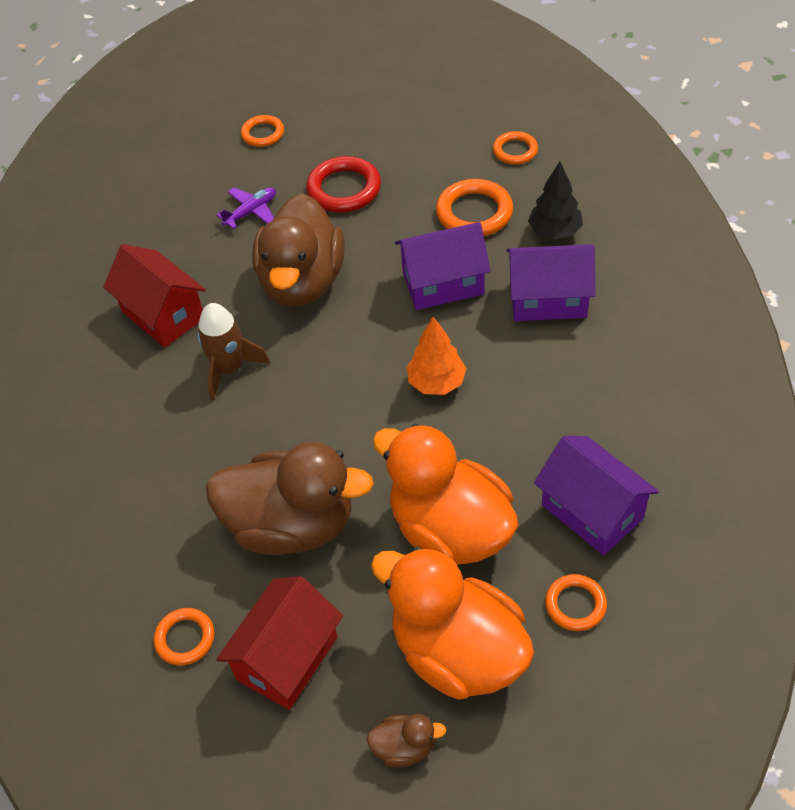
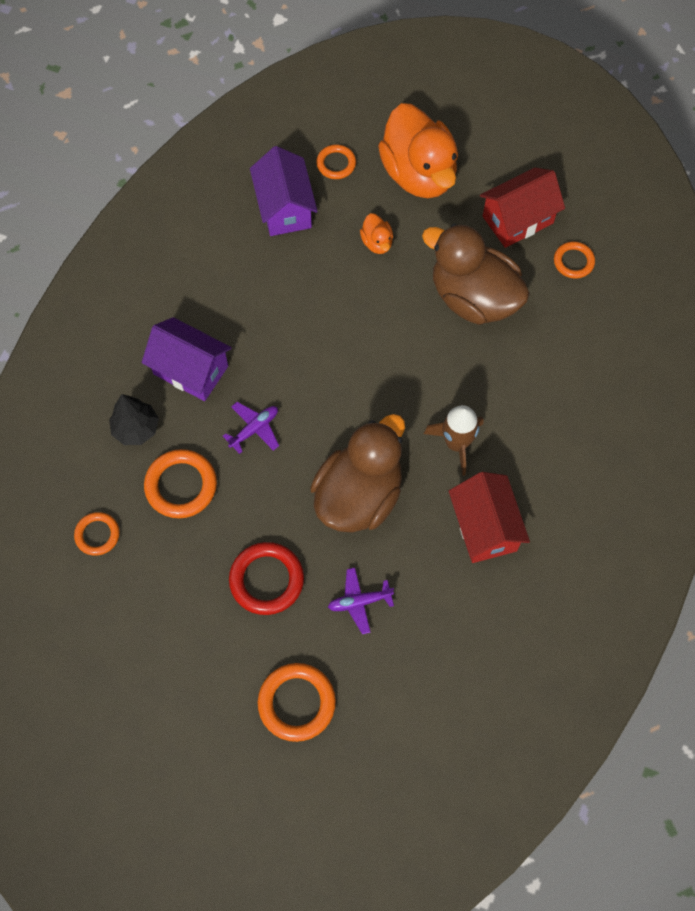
camera: 155 degrees left, 15 degrees up
orange ring [241,115,284,147] -> orange ring [258,663,336,742], size x1.63
brown duck [366,714,447,767] -> none
orange duck [373,424,518,565] -> orange duck [360,213,393,254], size x0.42
purple house [395,222,491,310] -> purple plane [223,402,279,454]
orange tree [407,317,467,395] -> none

